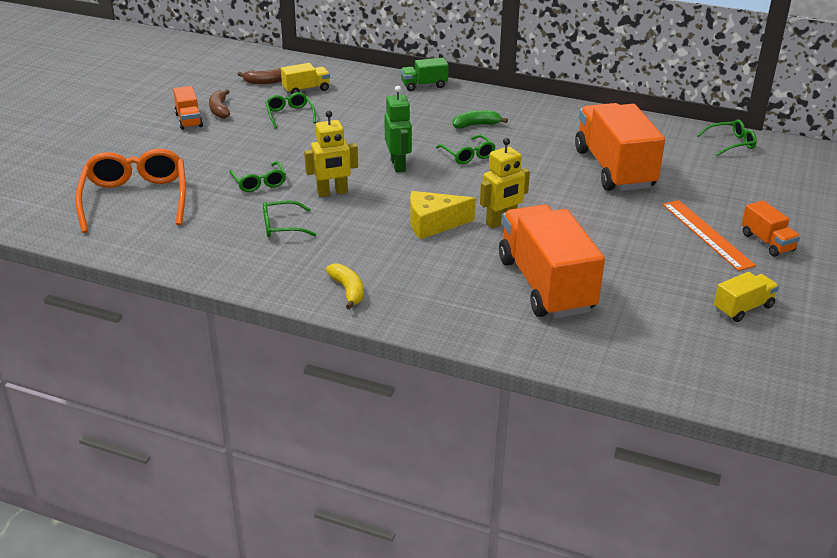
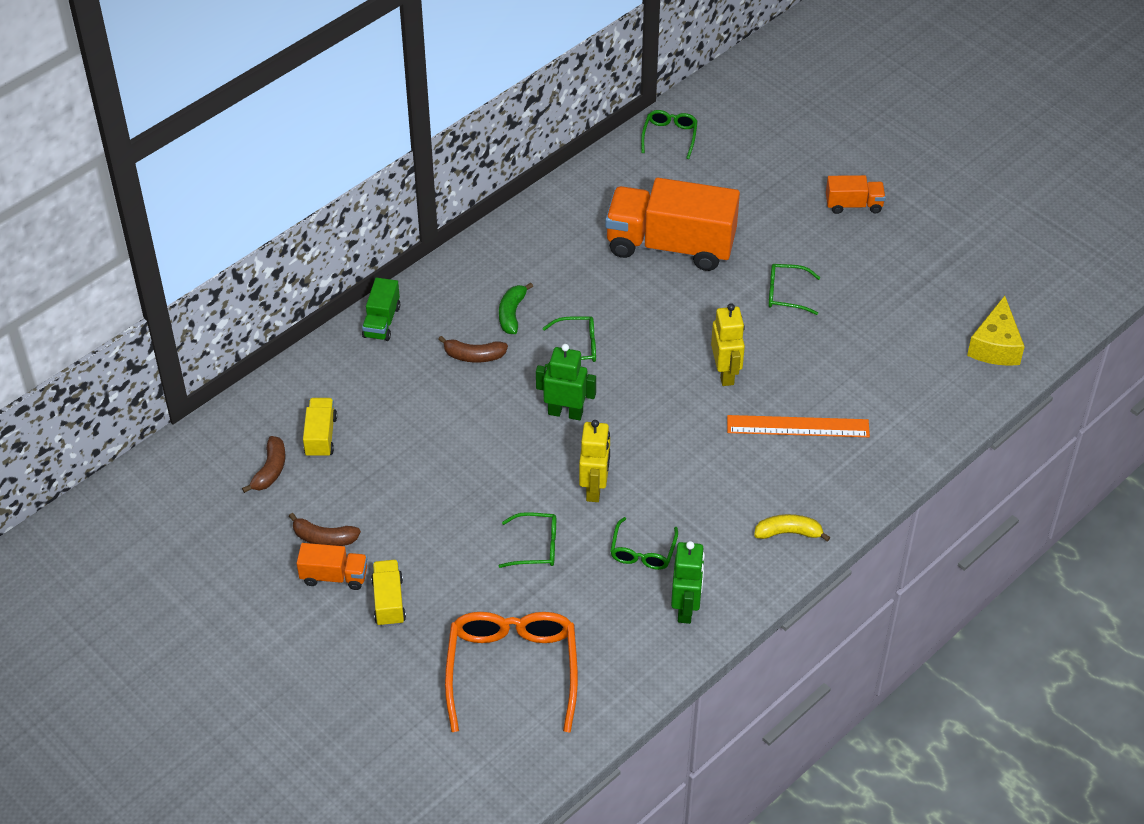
camera: 65 degrees left, 15 degrees up
orange glasses [75,149,186,233] -> orange glasses turned 75 degrees clockwise [445,612,578,732]
green glasses [265,92,316,129] -> green glasses moved to [768,264,820,315]
yellow cheese [410,191,476,239] -> yellow cheese moved to [967,296,1025,366]
orange truck [499,205,605,319] -> none
orange ruler [662,200,756,271] -> orange ruler moved to [727,415,870,437]
yellow truck [714,272,779,322] -> yellow truck moved to [371,560,406,627]
none -> brown banana [438,336,508,363]
none -> green robot [671,541,705,624]

